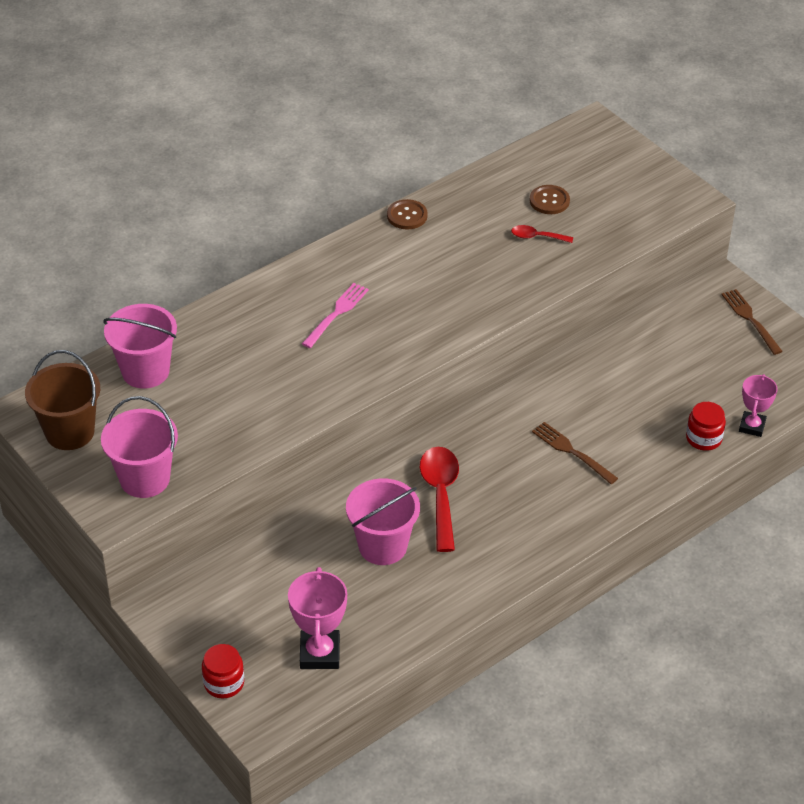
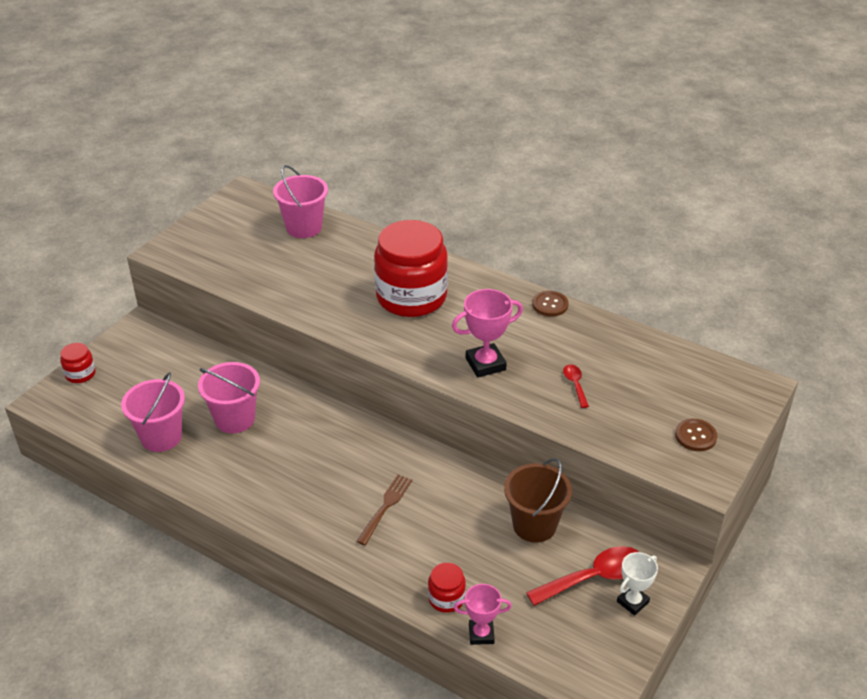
camera: 70 degrees right, 5 degrees down
brown bucket [25,350,100,450] -> brown bucket moved to [504,458,572,543]
pink bucket [101,396,178,498] -> pink bucket moved to [121,372,185,452]
pink trophy [288,567,347,669] -> pink trophy moved to [452,289,523,378]
pink fork [302,283,369,348] -> red jar [374,220,448,317]
red spoon [420,447,459,552] -> red spoon moved to [526,546,638,606]
brown button [530,185,570,214] -> brown button moved to [675,419,717,451]
brown fork [721,289,783,355] -> white trophy [617,552,658,616]

